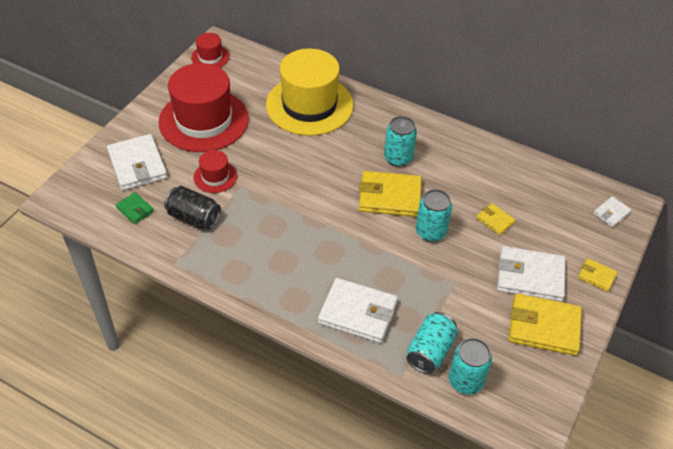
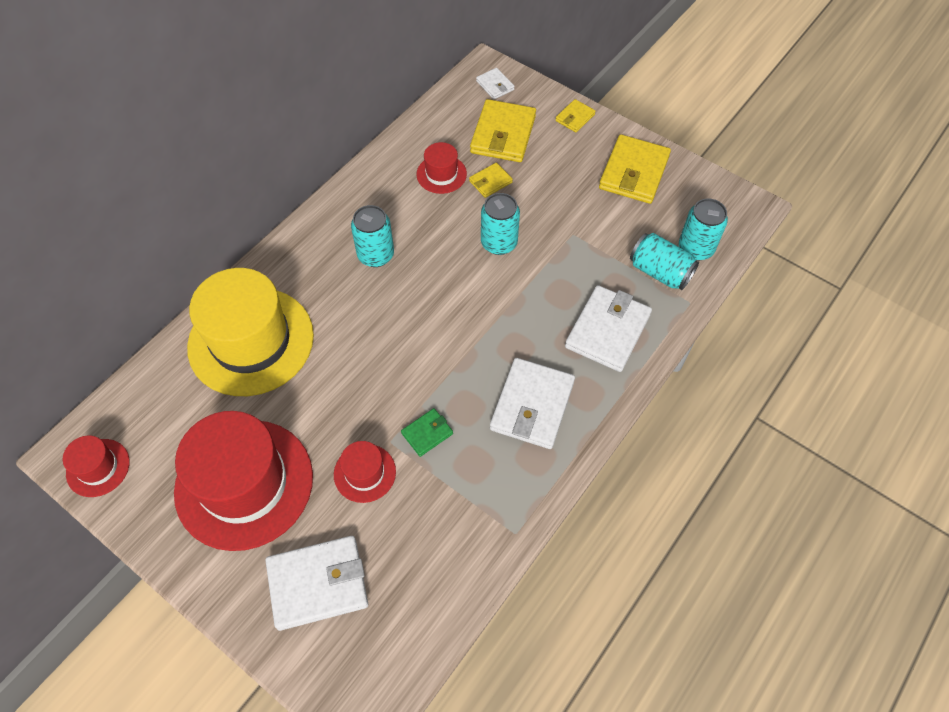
camera: 80 degrees left, 10 degrees up
green wallet [116,192,154,224] -> green wallet moved to [401,408,453,457]
black can [164,186,221,229] -> none
yellow wallet [359,171,422,217] -> yellow wallet moved to [470,99,536,162]
white wallet [497,246,566,302] -> white wallet moved to [490,358,575,449]
none -> red hat [416,142,467,194]

